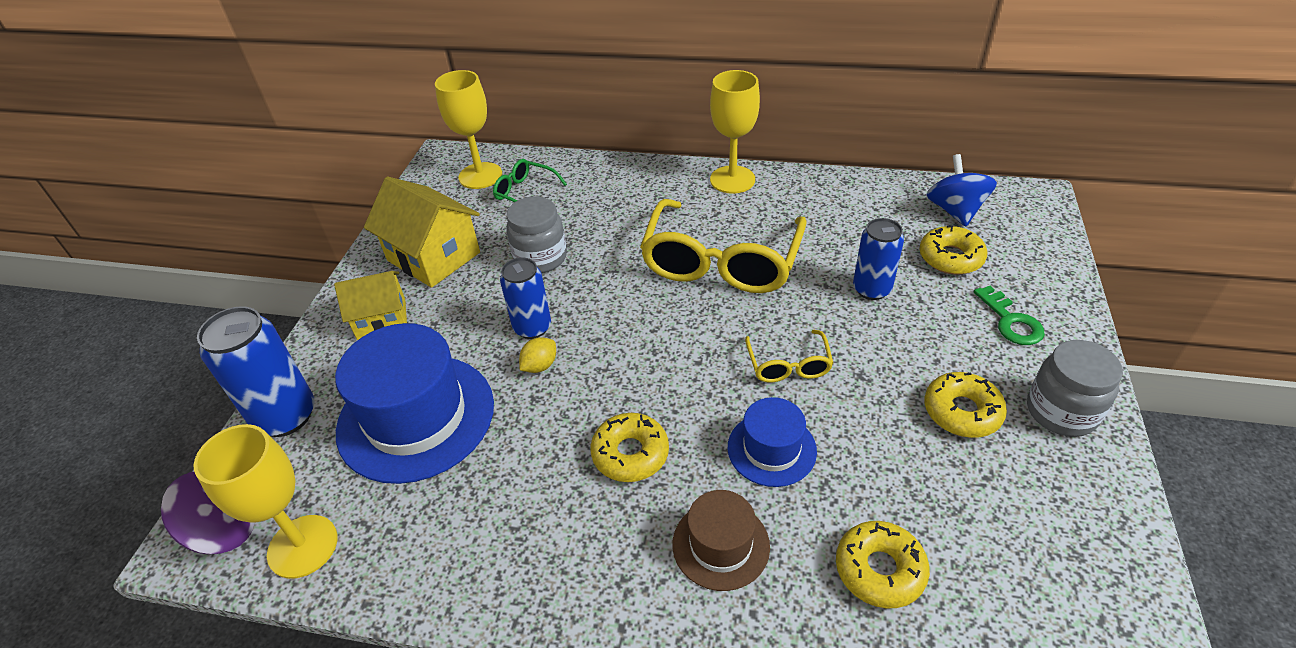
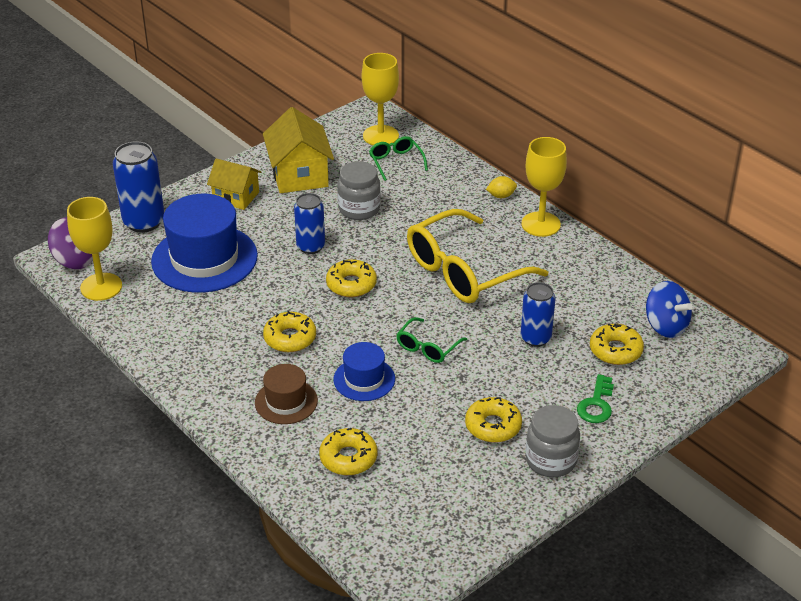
camera: 35 degrees right, 5 degrees down
yellow lemon [519,337,556,373] -> yellow lemon moved to [486,176,517,198]
yellow glasses [745,330,833,383] -> green glasses [396,317,467,363]
blue spinning top [927,154,997,227] -> blue spinning top turned 105 degrees clockwise [646,281,693,338]
none -> yellow donut [326,259,377,297]

